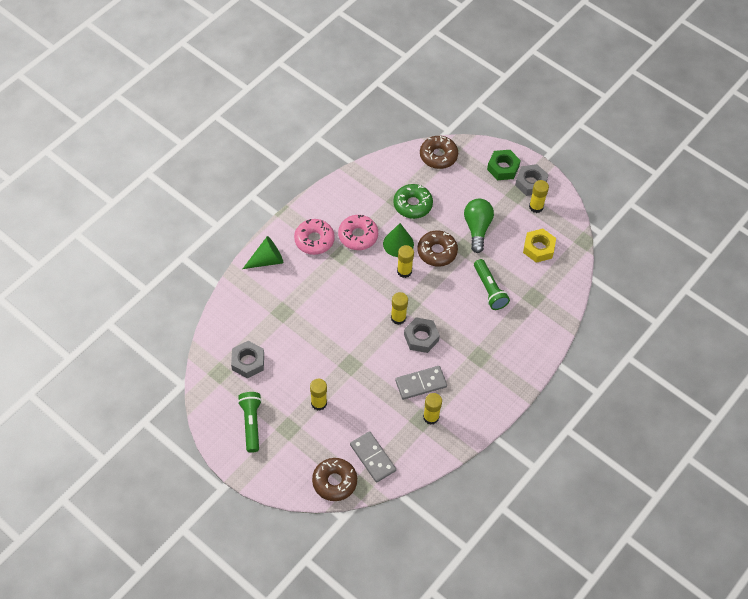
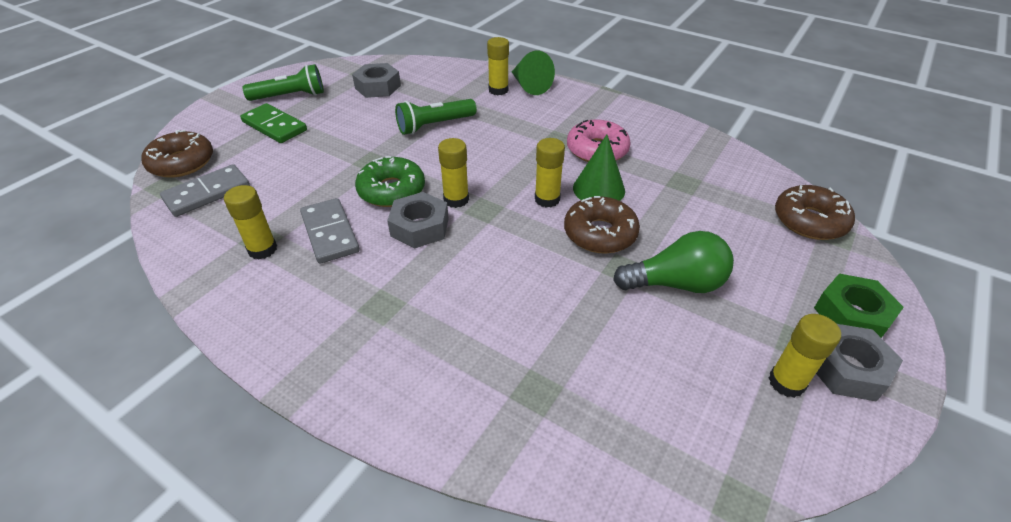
camera: 85 degrees right, 15 degrees down
pink donut [294,219,335,255] -> none
yellow glue stick [310,379,327,411] -> yellow glue stick moved to [487,37,509,95]
green donut [393,184,433,219] -> green donut moved to [355,156,425,207]
green flashlight [474,259,510,310] -> green flashlight moved to [395,99,477,135]
yellow nut [523,229,556,263] -> none
none -> green domino [240,103,307,143]

